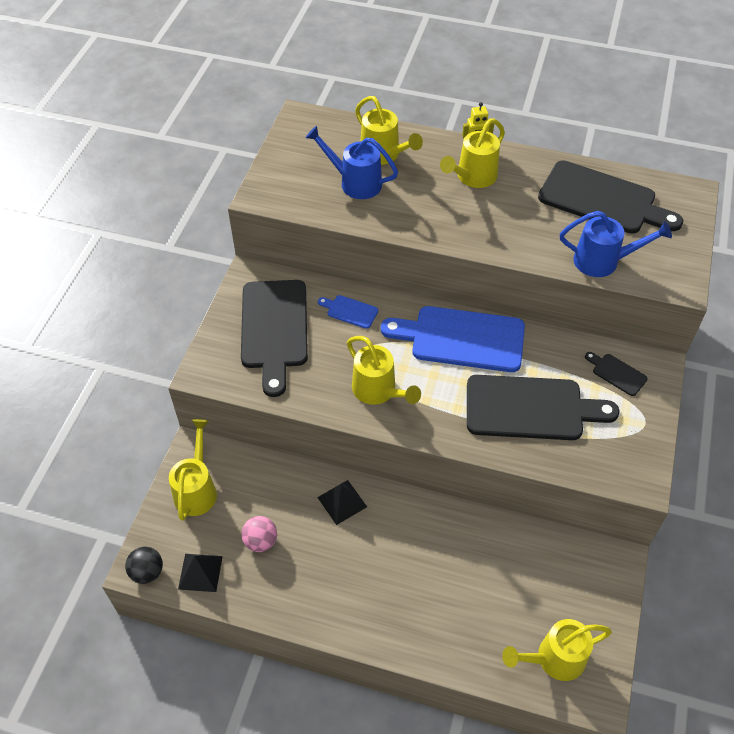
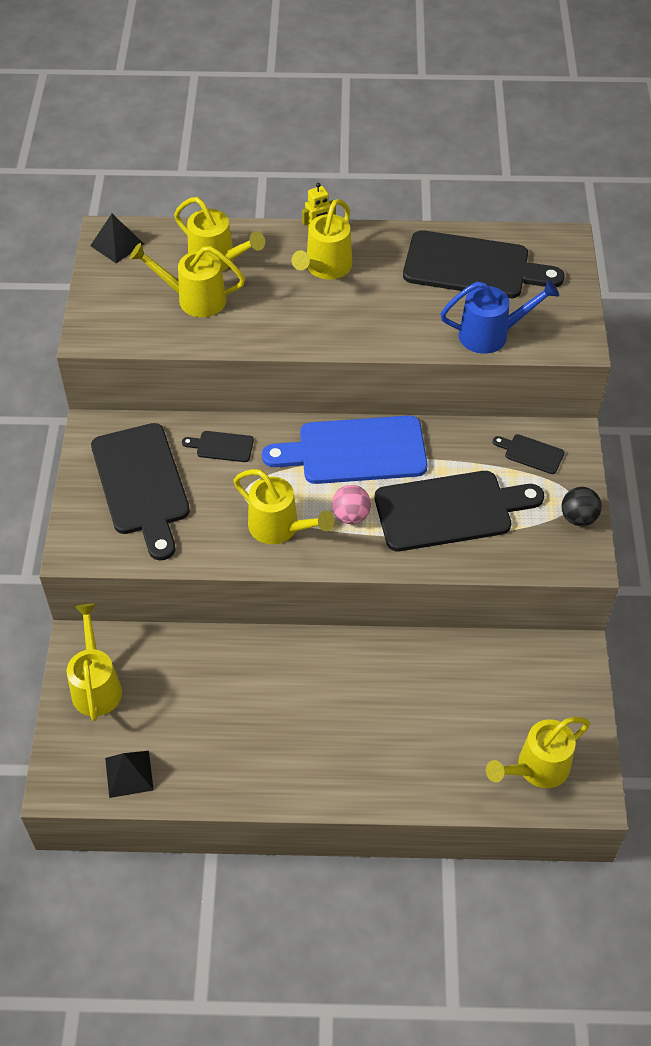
camera: 15 degrees left, 0 degrees up
black ball [125,547,163,584] -> black ball moved to [562,487,602,526]
pink ball [241,516,277,552] -> pink ball moved to [332,485,371,524]
blue watering can [305,126,398,199] -> yellow watering can [130,243,245,317]
black pyramid [317,480,367,525] -> black pyramid moved to [90,214,144,263]
blue cutting board [318,295,378,329] -> black cutting board [182,431,254,462]

